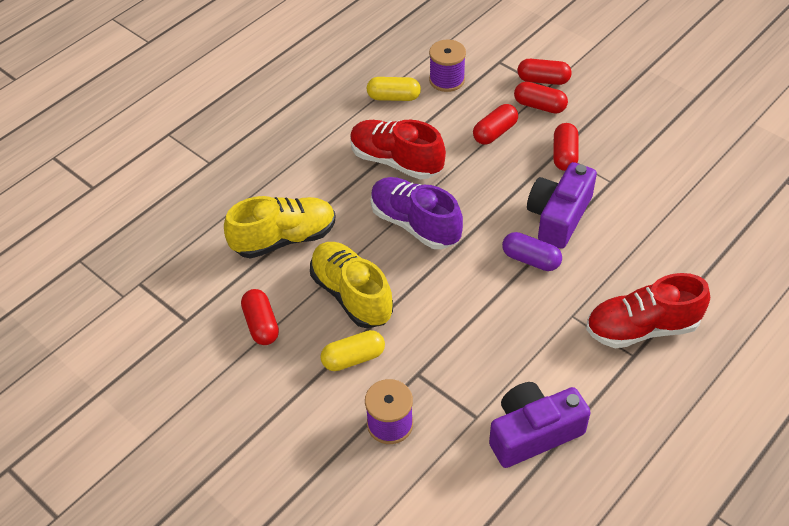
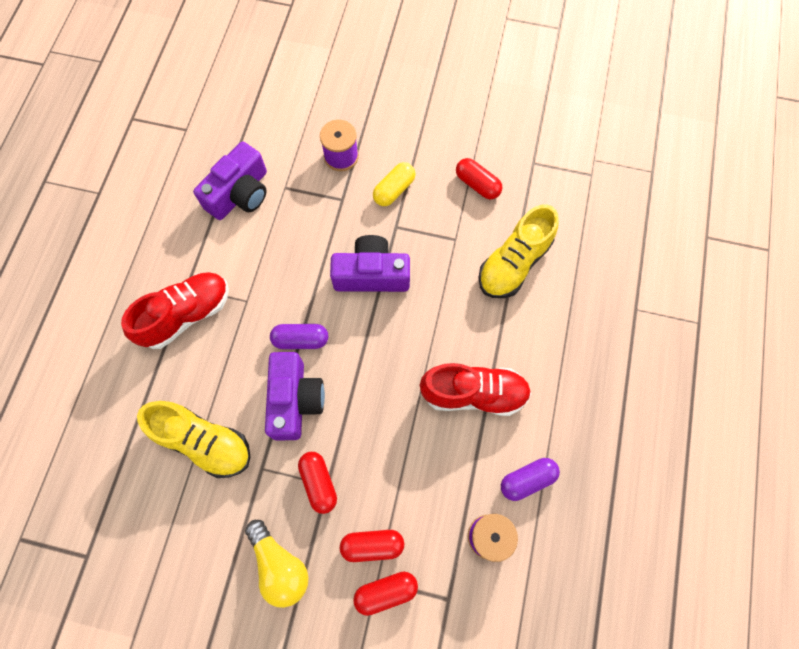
camera: 150 degrees right, 20 degrees up
yellow shoe [310,242,393,328] -> yellow shoe moved to [137,401,250,478]
yellow capsule [367,77,421,101] -> purple capsule [501,458,560,501]
purple shoe [371,177,463,249] -> none
red capsule [473,104,518,145] -> none
none -> yellow light bulb [245,520,309,608]
none -> purple camera [330,235,410,292]

